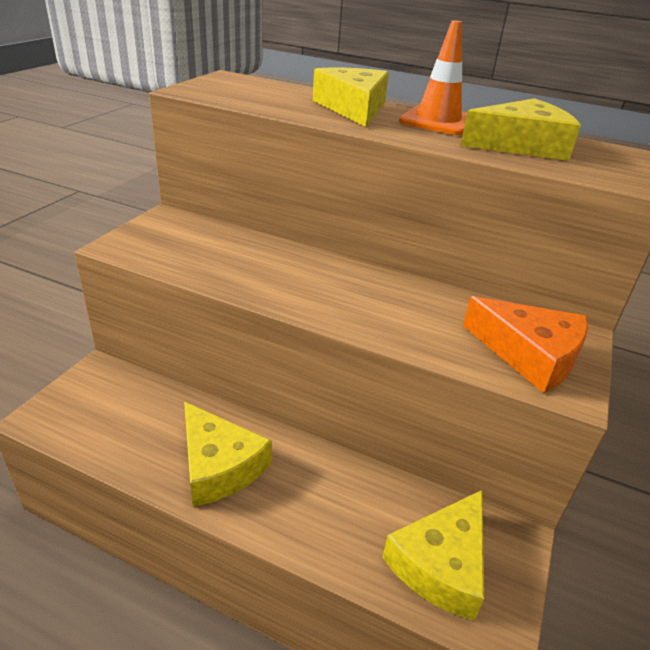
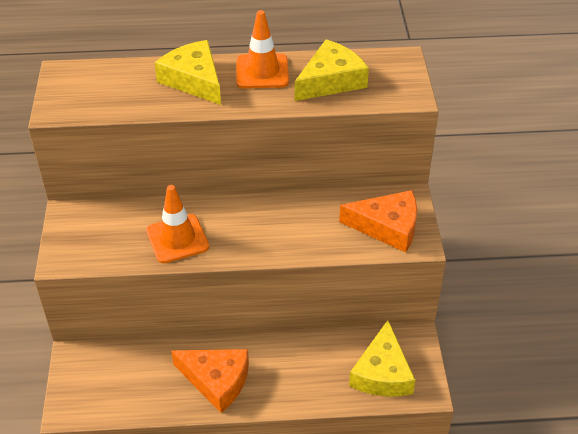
camera: 25 degrees left, 10 degrees up
yellow cheese [184,402,272,507] -> orange cheese [171,349,249,413]
none -> orange traffic cone [146,185,209,263]

